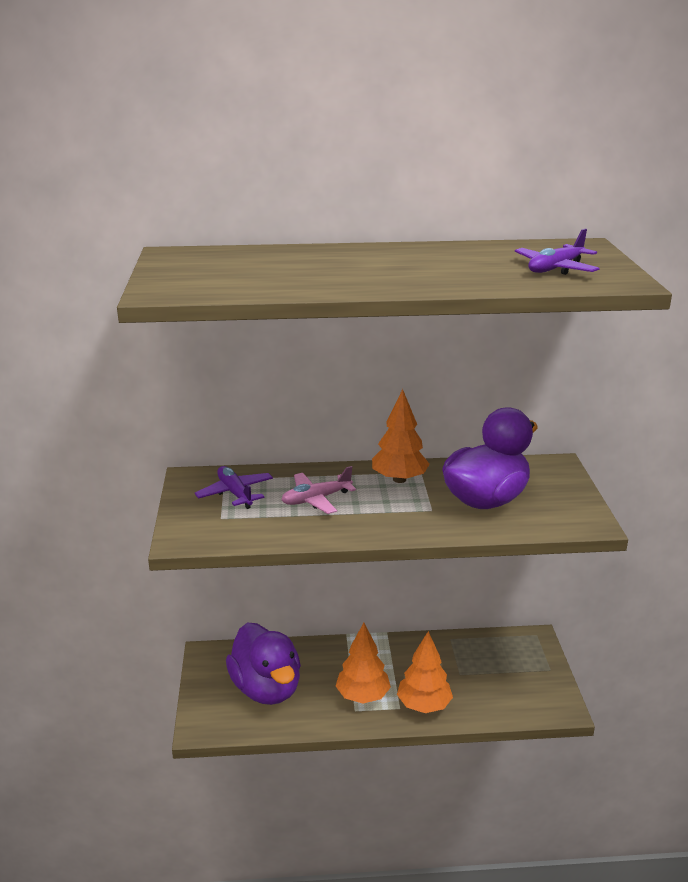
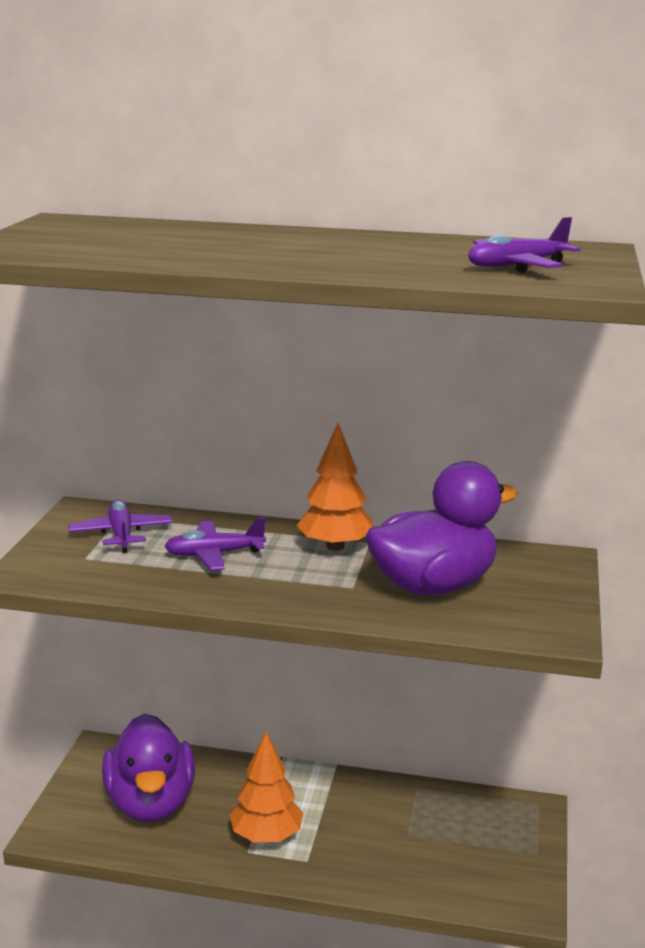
camera: 15 degrees right, 5 degrees down
pink plane [281,466,356,514] -> purple plane [164,517,266,571]
orange tree [397,631,453,713] -> none

